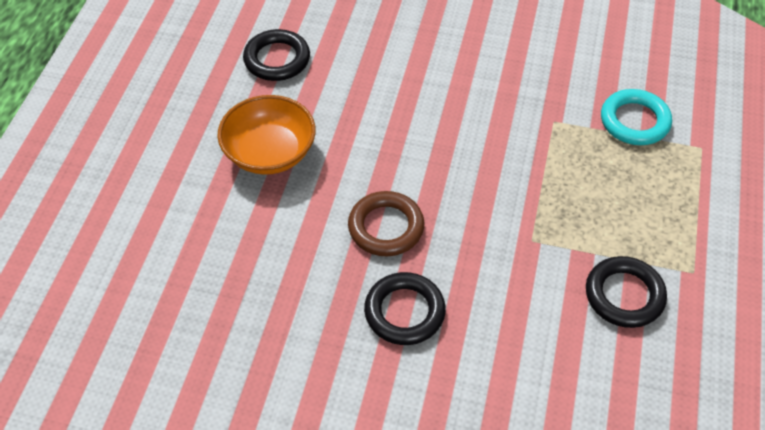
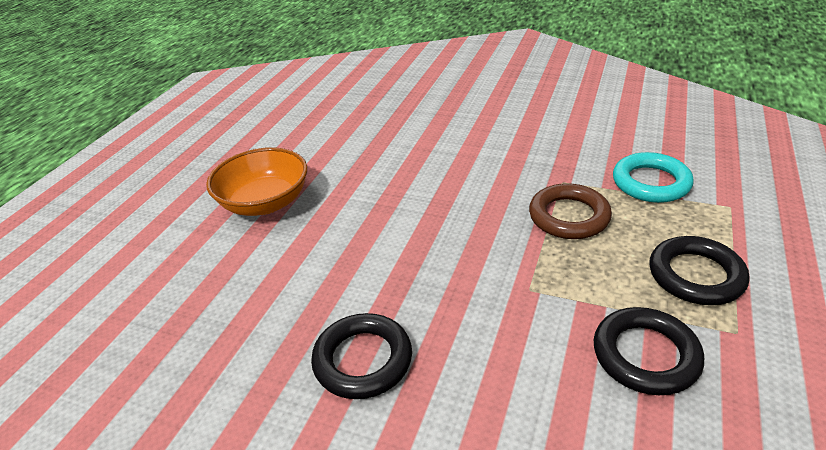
camera: 10 degrees right, 15 degrees down
black ring [243,29,310,81] -> black ring moved to [650,236,749,305]
brown ring [348,191,424,256] -> brown ring moved to [529,183,612,239]

